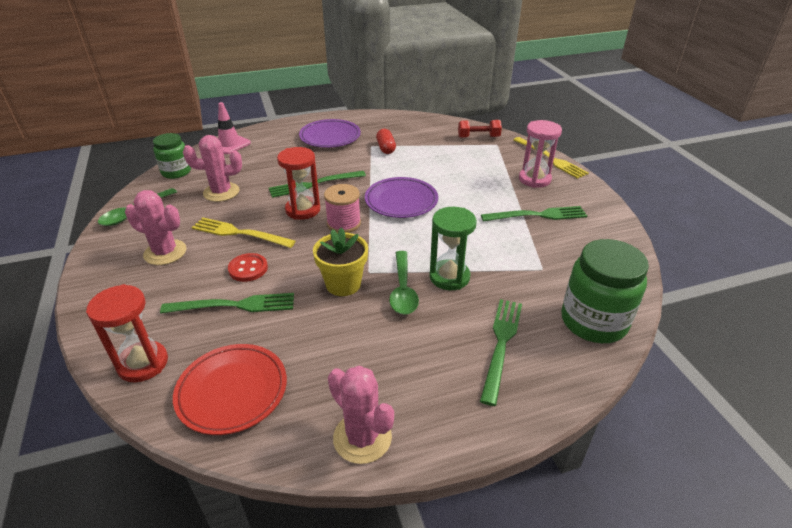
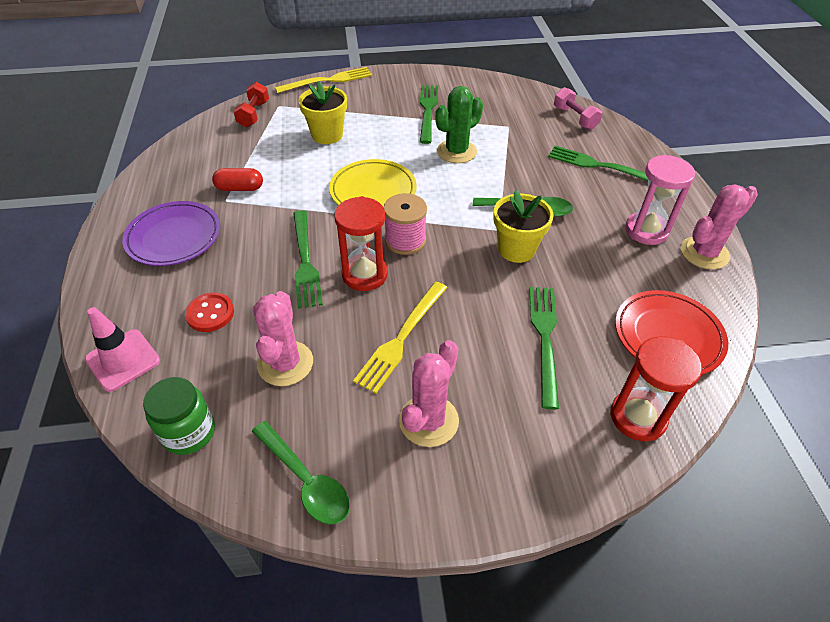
camera: 80 degrees left, 10 degrees up
red button [228,253,268,282] -> red button moved to [185,292,234,332]
purple plate [365,177,438,218] -> yellow plate [329,159,417,208]
green hourglass [429,207,477,290] -> none
pink hourglass [519,120,562,188] -> pink hourglass moved to [625,155,695,245]
green jar [561,239,649,343] -> pink dumbbell [554,87,602,130]
none -> yellow flower pot [299,81,347,144]
none -> green cactus [435,86,483,163]

